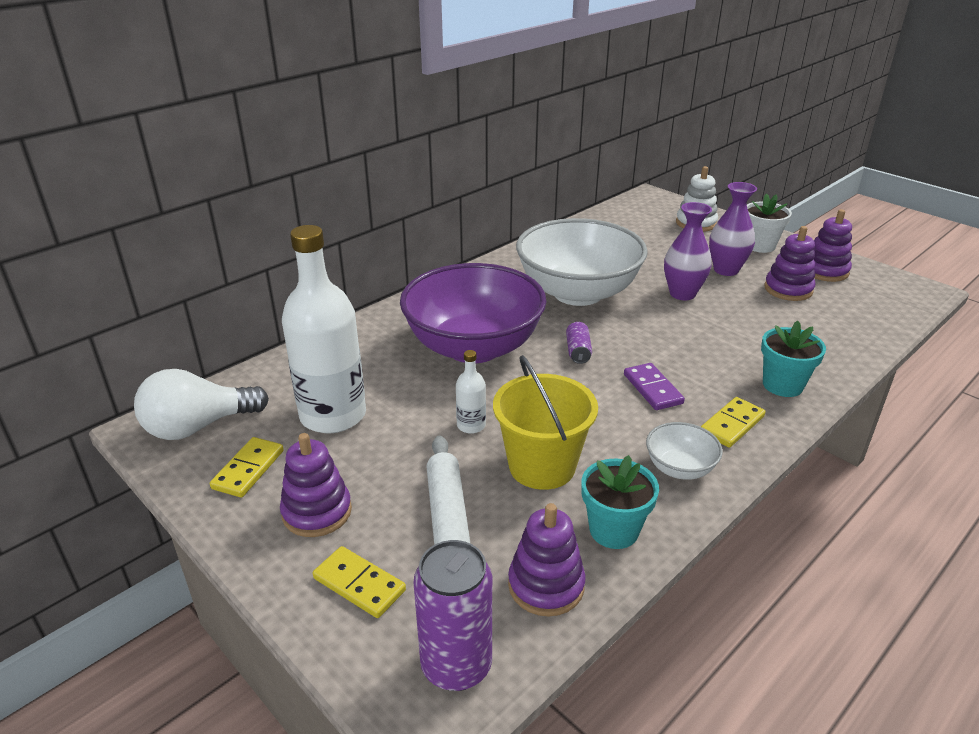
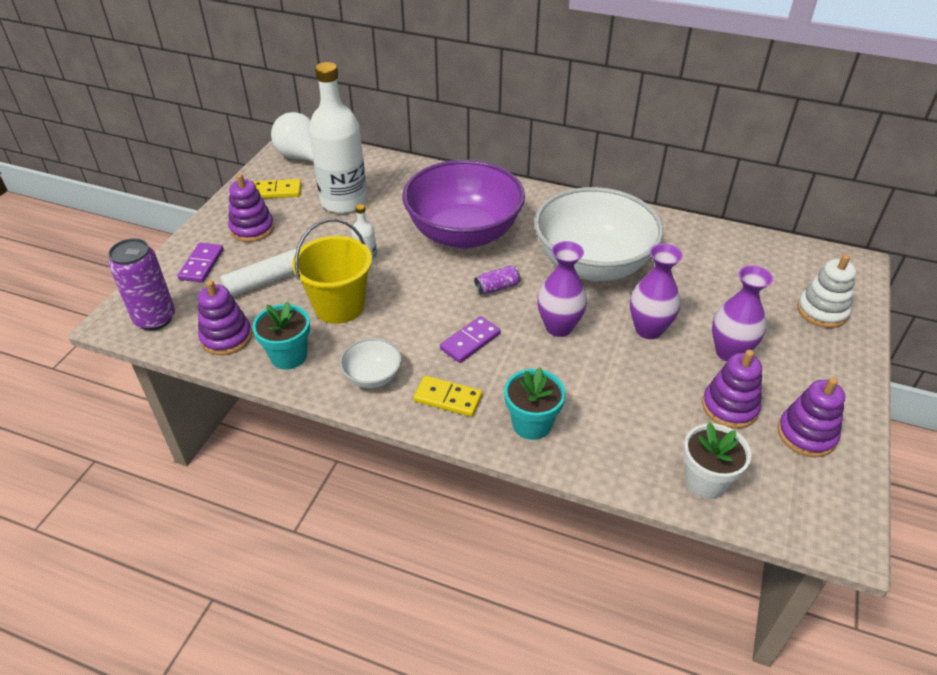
camera: 65 degrees right, 10 degrees up
yellow domino [313,546,406,618] -> purple domino [178,243,224,283]
white flower pot [747,193,792,253] -> white flower pot moved to [683,423,751,499]
none -> purple vase [537,241,587,337]

